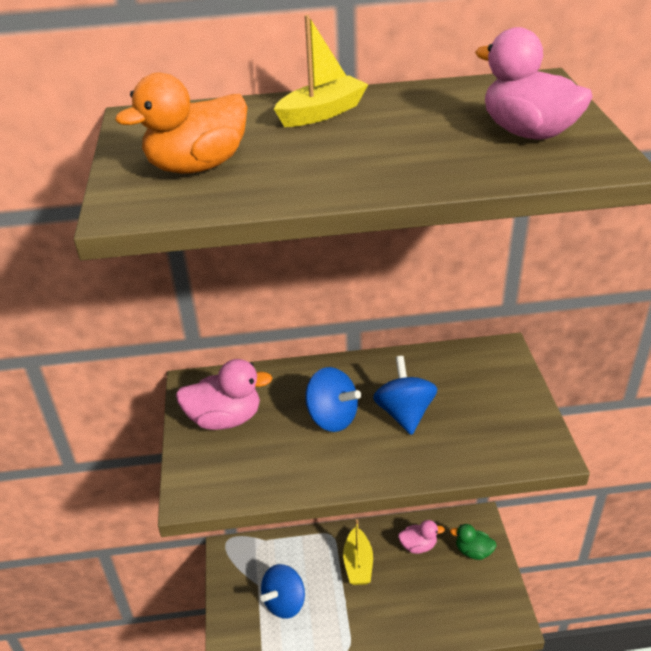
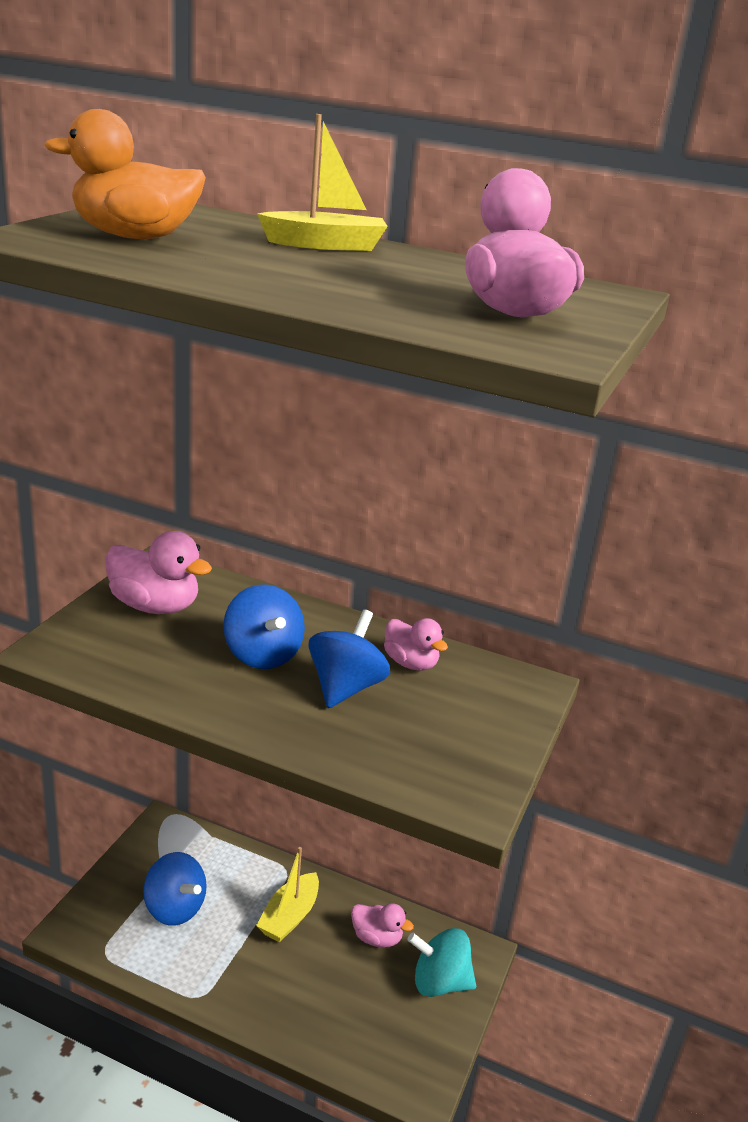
camera: 25 degrees right, 10 degrees down
blue spinning top [260,564,305,619] -> blue spinning top turned 120 degrees counterclockwise [143,852,207,926]
green duck [450,524,497,560] -> turquoise spinning top [407,928,476,997]
none -> pink duck [384,618,448,670]

